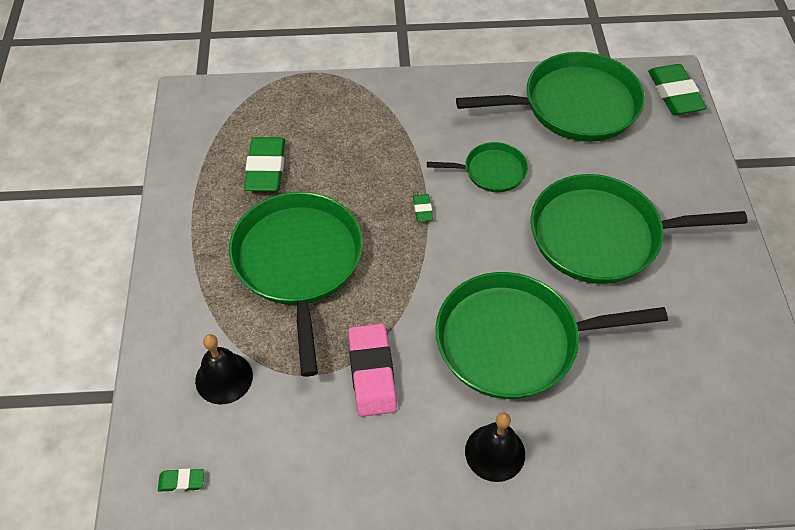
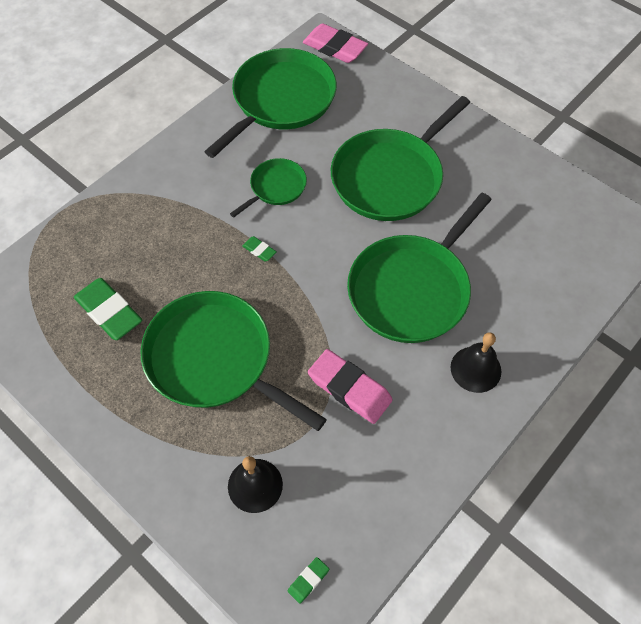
camera: 45 degrees left, 5 degrees up
green eraser [648,64,707,115] -> pink eraser [303,23,368,63]

